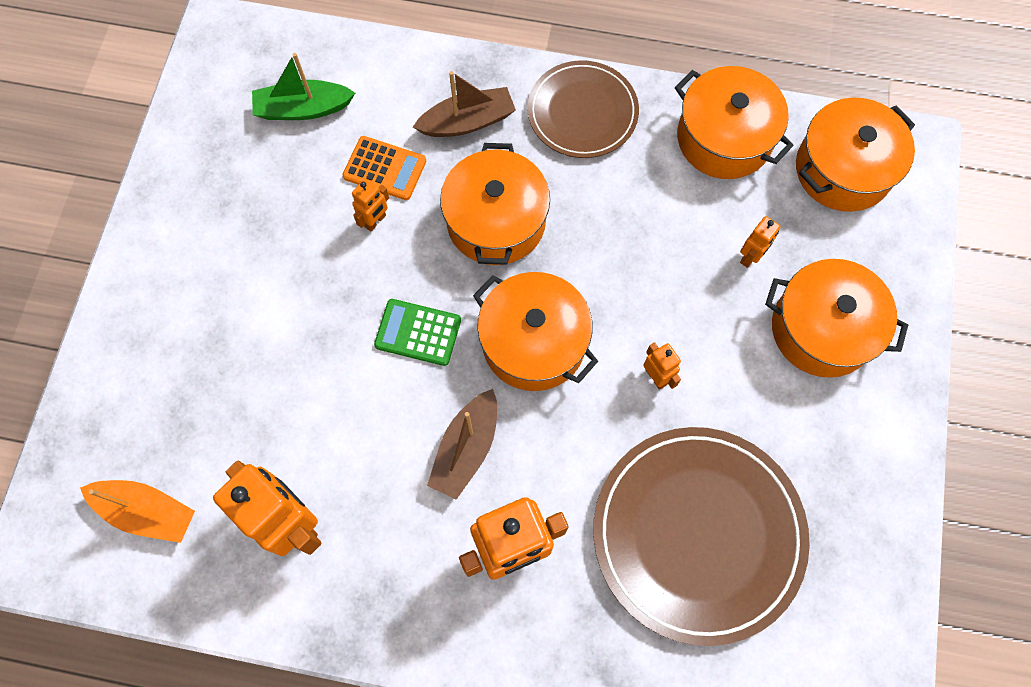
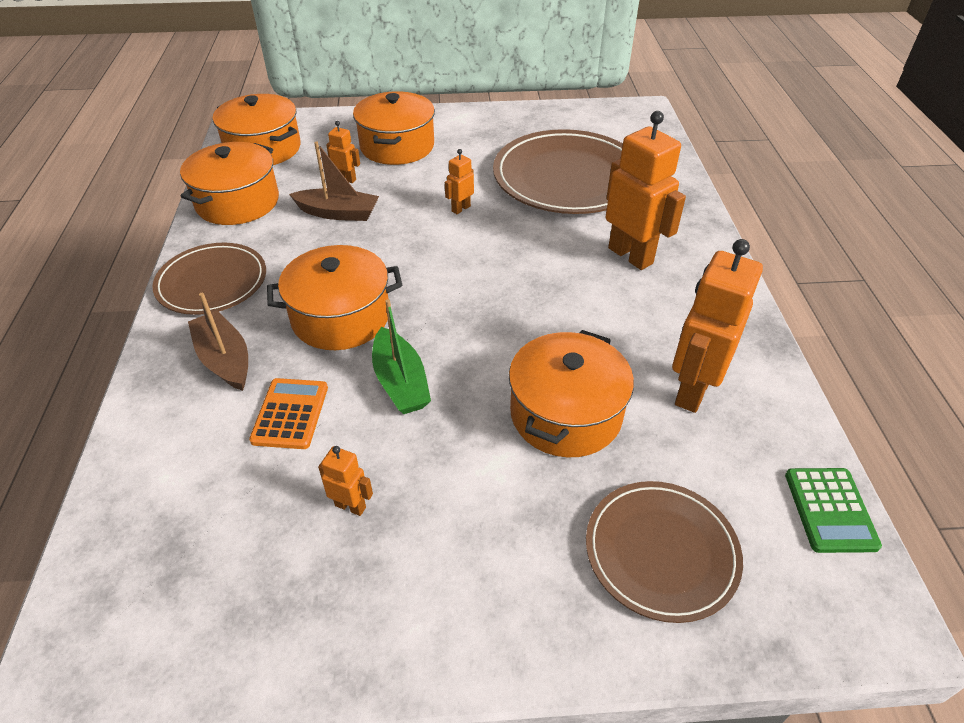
camera: 105 degrees left, 25 degrees down
orange boat [80,480,195,543] -> none
green boat [252,53,355,120] -> green boat moved to [372,299,431,414]
orange robot [352,178,389,232] -> orange robot moved to [318,446,373,516]
green calculator [374,299,461,366] -> green calculator moved to [785,468,882,553]
brown boat [427,389,497,500] -> brown boat moved to [289,141,379,221]
orange pot [473,272,598,391] -> orange pot moved to [509,330,634,457]
none -> brown plate [586,481,743,623]

